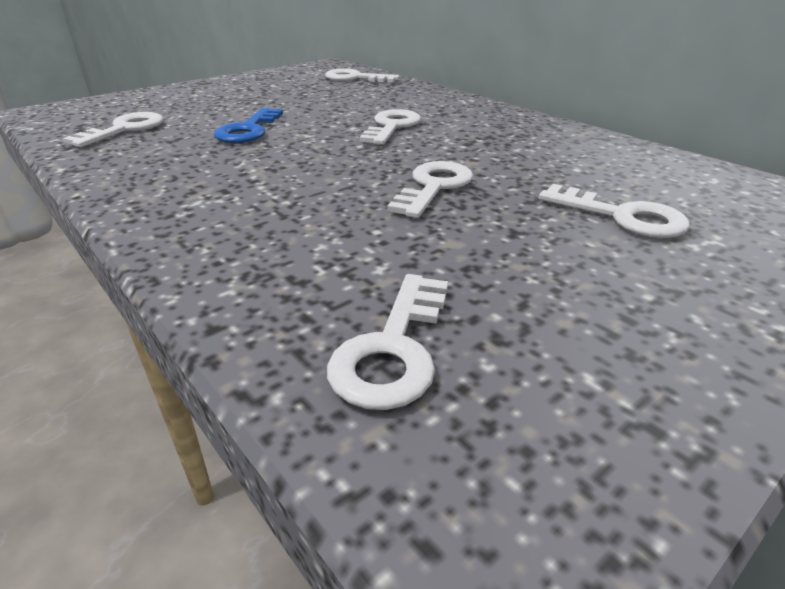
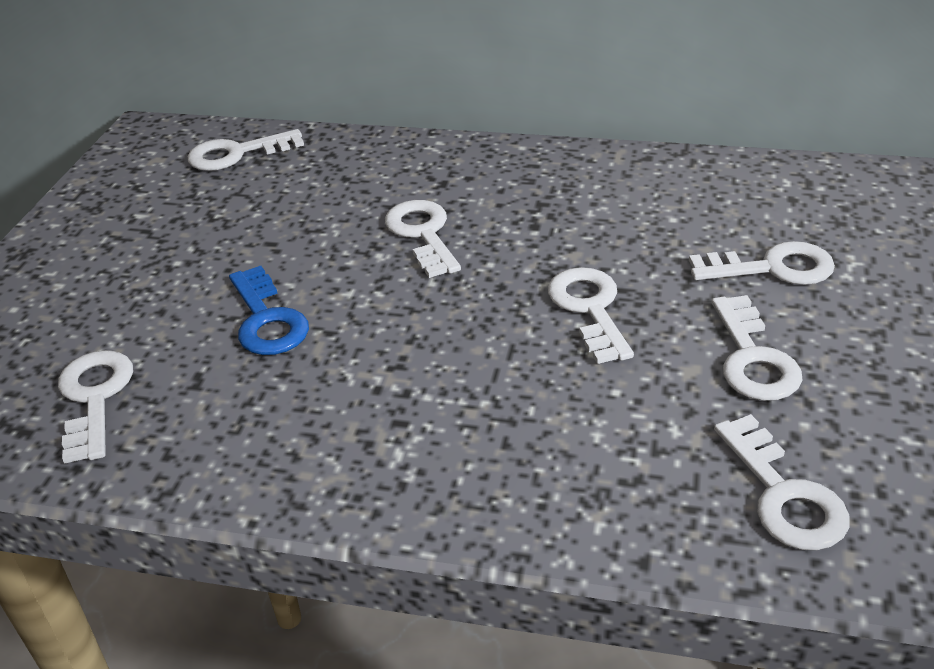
camera: 35 degrees left, 5 degrees up
none -> white key [712,295,802,401]

